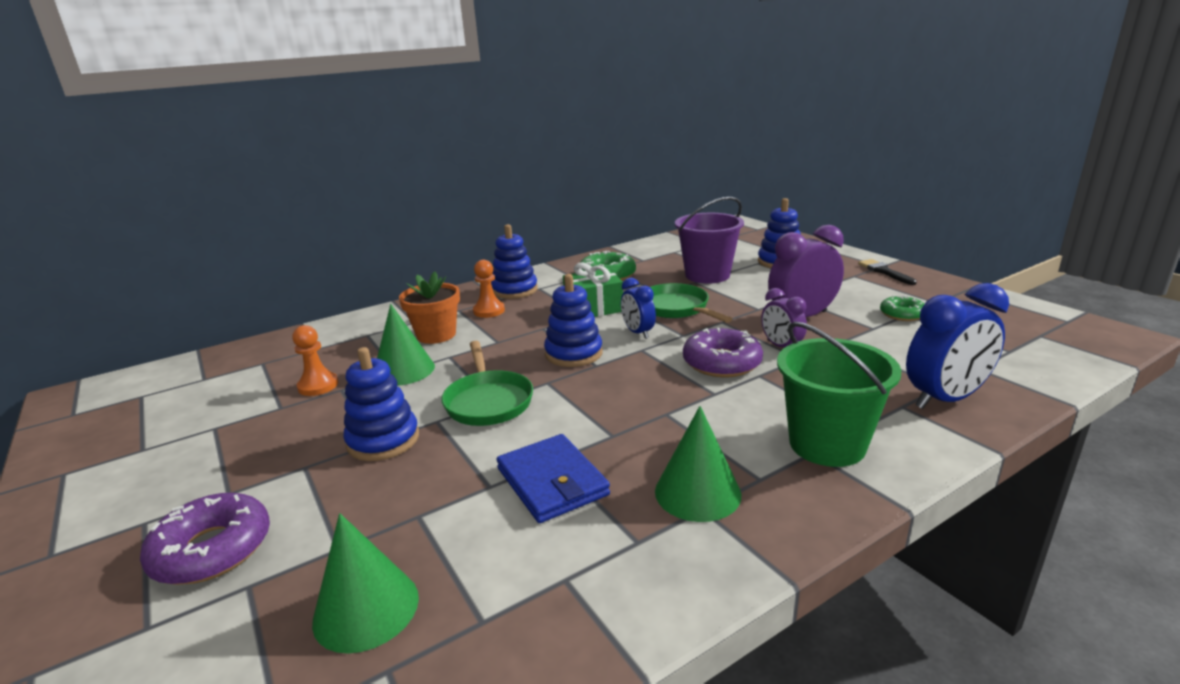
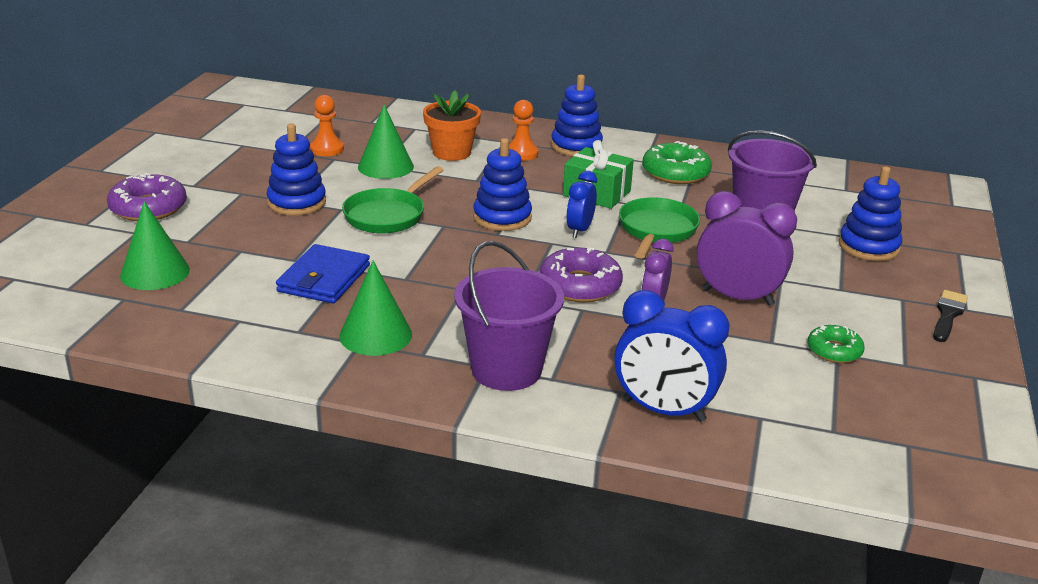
camera: 45 degrees right, 5 degrees up
green bucket [777,322,901,467] -> purple bucket [454,241,564,391]

